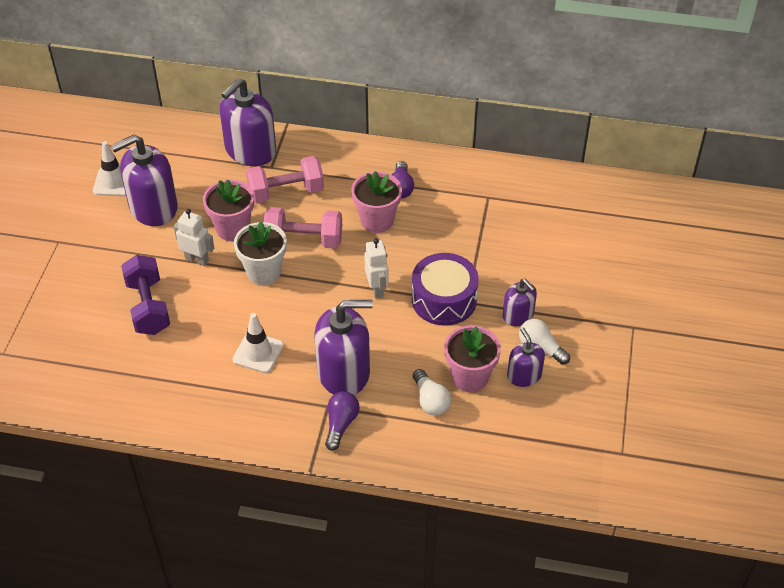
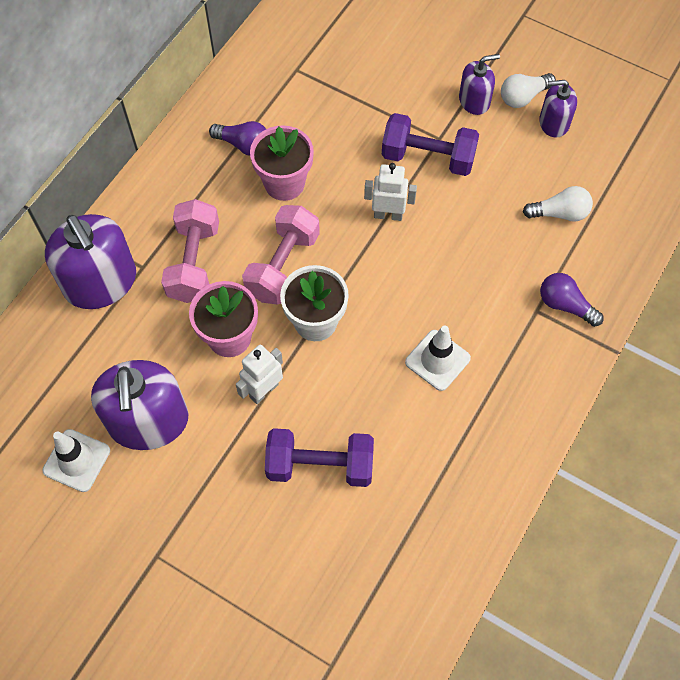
camera: 70 degrees left, 15 degrees up
purple soap dispenser [315,300,373,395] -> none
purple drum [412,253,479,326] -> purple dumbbell [382,113,479,176]
pink flower pot [444,325,501,392] -> none

